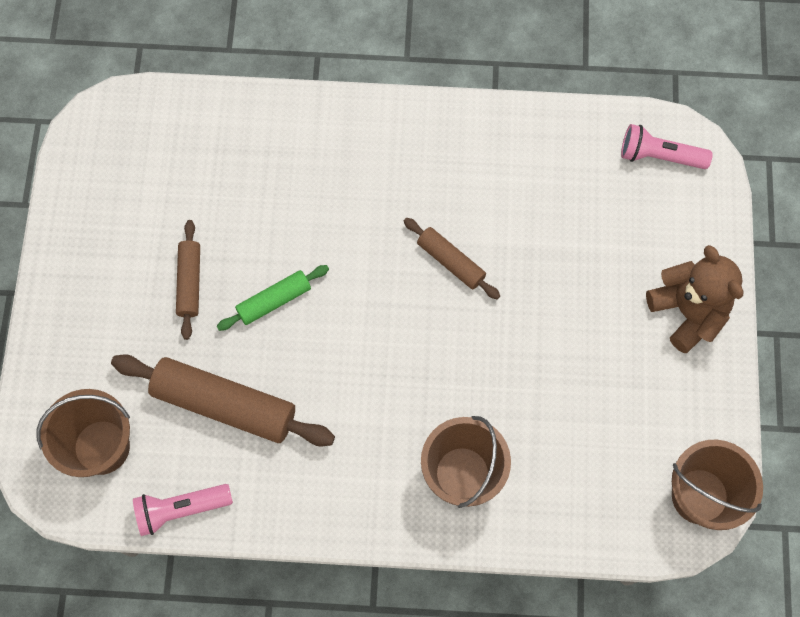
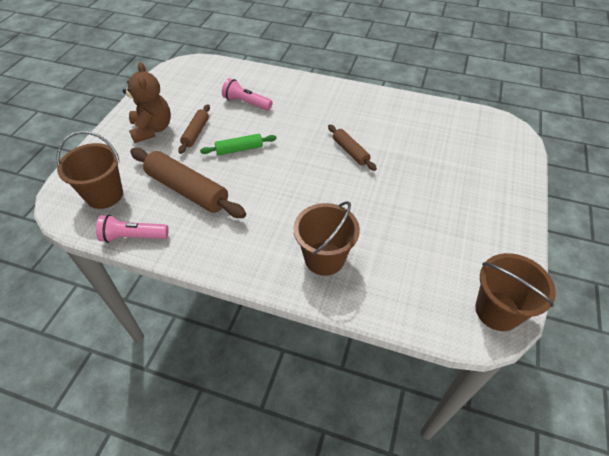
camera: 15 degrees right, 20 degrees down
pink flashlight [621,124,713,169] -> pink flashlight moved to [222,78,273,111]
brown teddy bear [646,245,744,353] -> brown teddy bear moved to [123,62,171,143]

